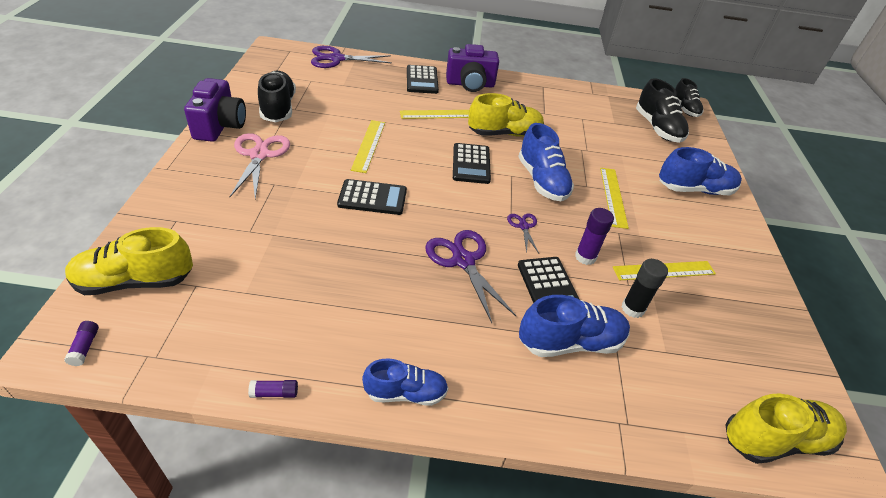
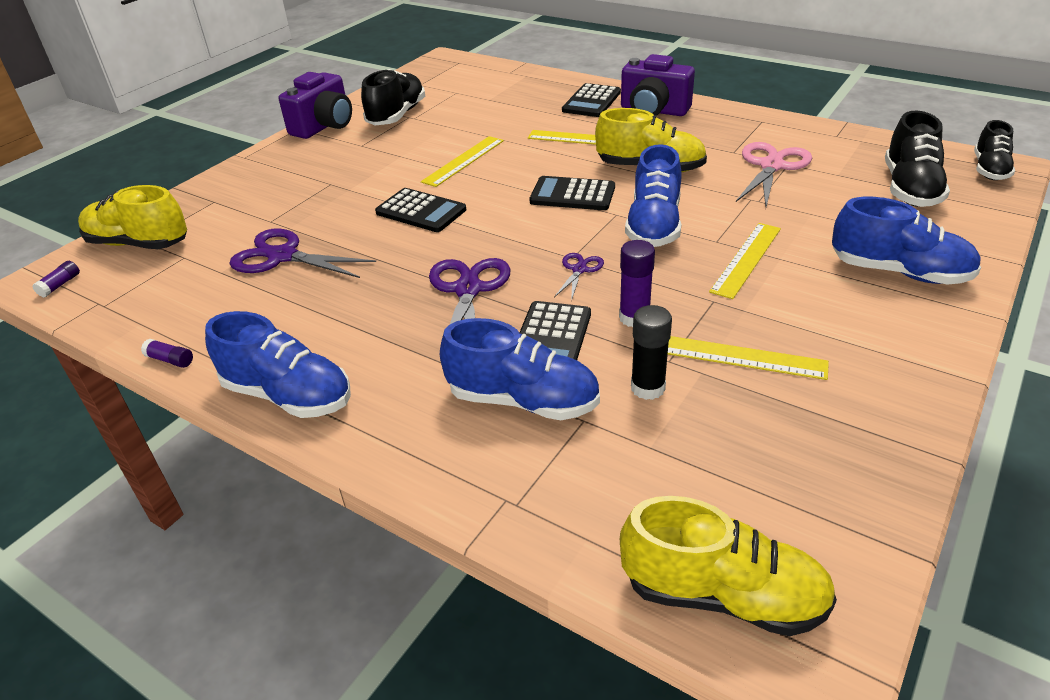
camera: 35 degrees right, 5 degrees down
pink scissors [230,133,290,199] -> pink scissors moved to [736,142,812,207]
purple scissors [311,46,392,68] -> purple scissors moved to [229,228,376,278]
blue shoe [362,358,448,406] -> blue shoe [205,311,351,418], size x1.53
black calculator [453,143,491,184] -> black calculator turned 75 degrees clockwise [530,176,615,210]

